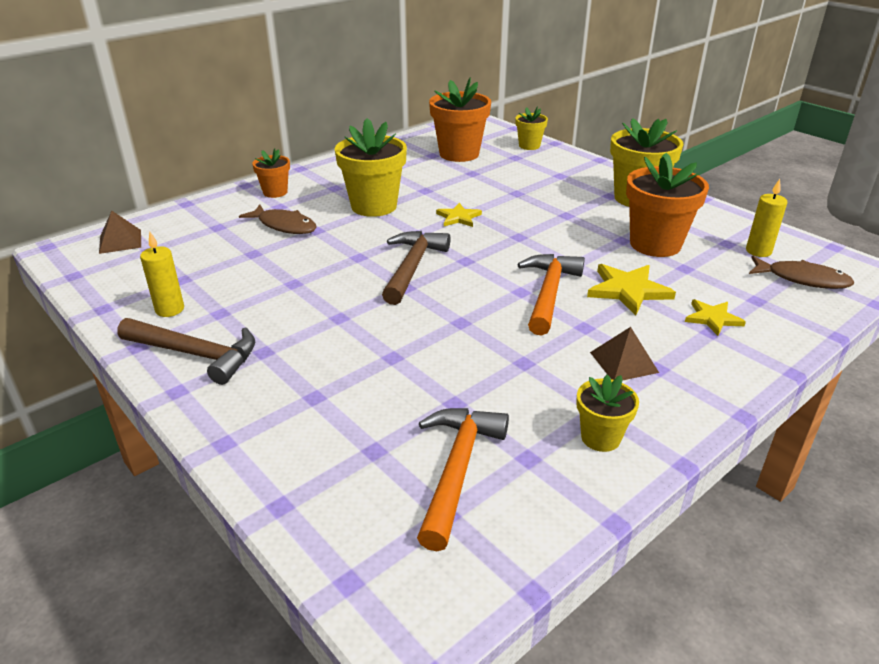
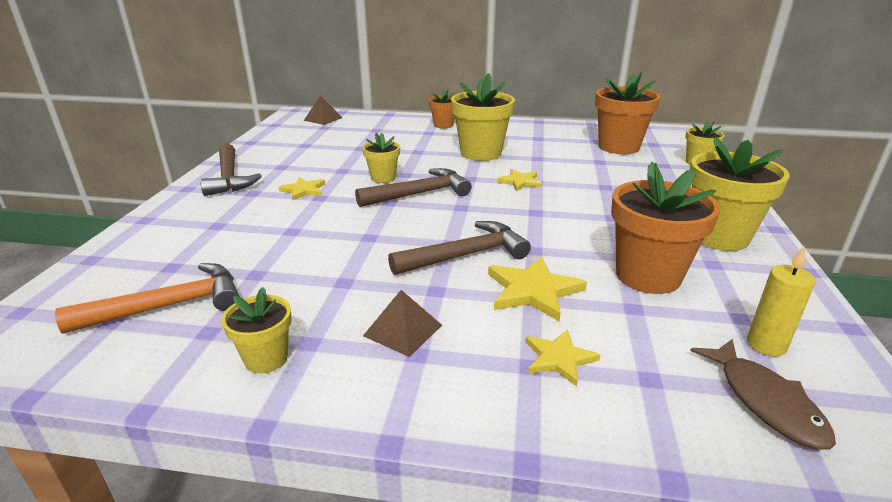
camera: 50 degrees right, 5 degrees down
yellow candle [140,232,184,317] -> none
brown fish [239,205,317,234] -> none
orange hammer [517,254,585,336] -> brown hammer [388,221,531,275]
none -> yellow star [279,177,325,200]
none -> yellow flower pot [362,133,400,183]

